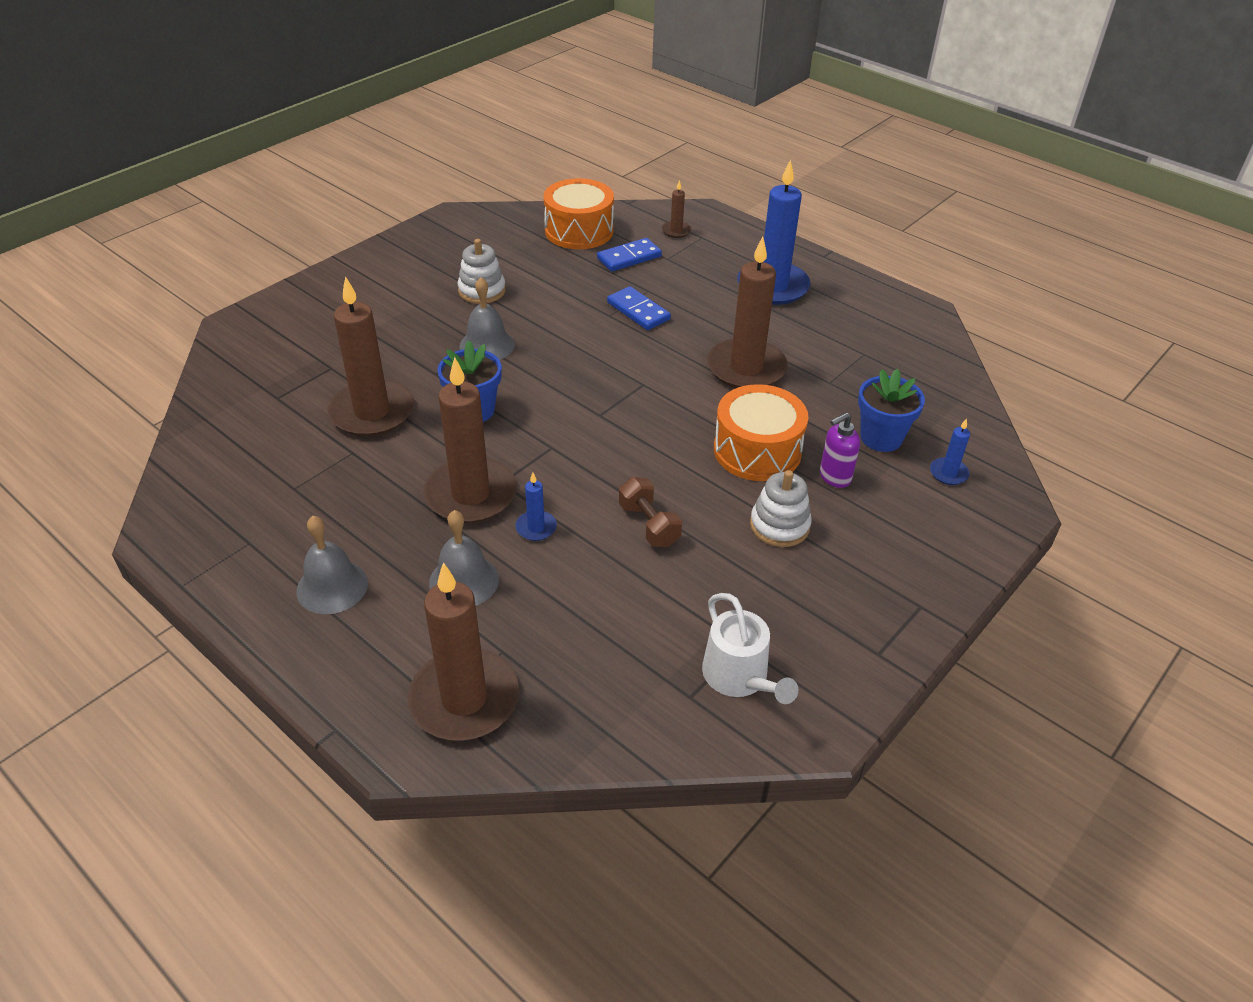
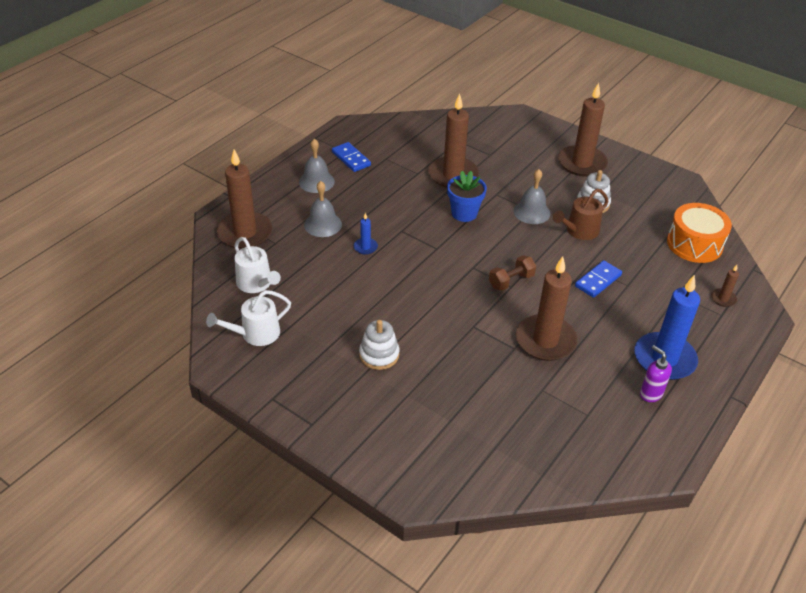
camera: 85 degrees right, 0 degrees up
brown candle [423,357,517,523] -> brown candle moved to [558,83,608,177]
blue domino [597,238,662,272] -> blue domino moved to [332,142,371,172]
brown dumbbell [619,477,682,547] -> brown dumbbell moved to [489,255,536,291]
orange drum [714,384,809,481] -> none
purple soap dispenser [820,412,860,488] -> purple soap dispenser moved to [640,345,672,402]
blue flower pot [858,369,925,452] -> none
blue candle [930,418,970,485] -> none
none -> white watering can [234,237,281,293]
none -> brown watering can [553,189,609,240]

